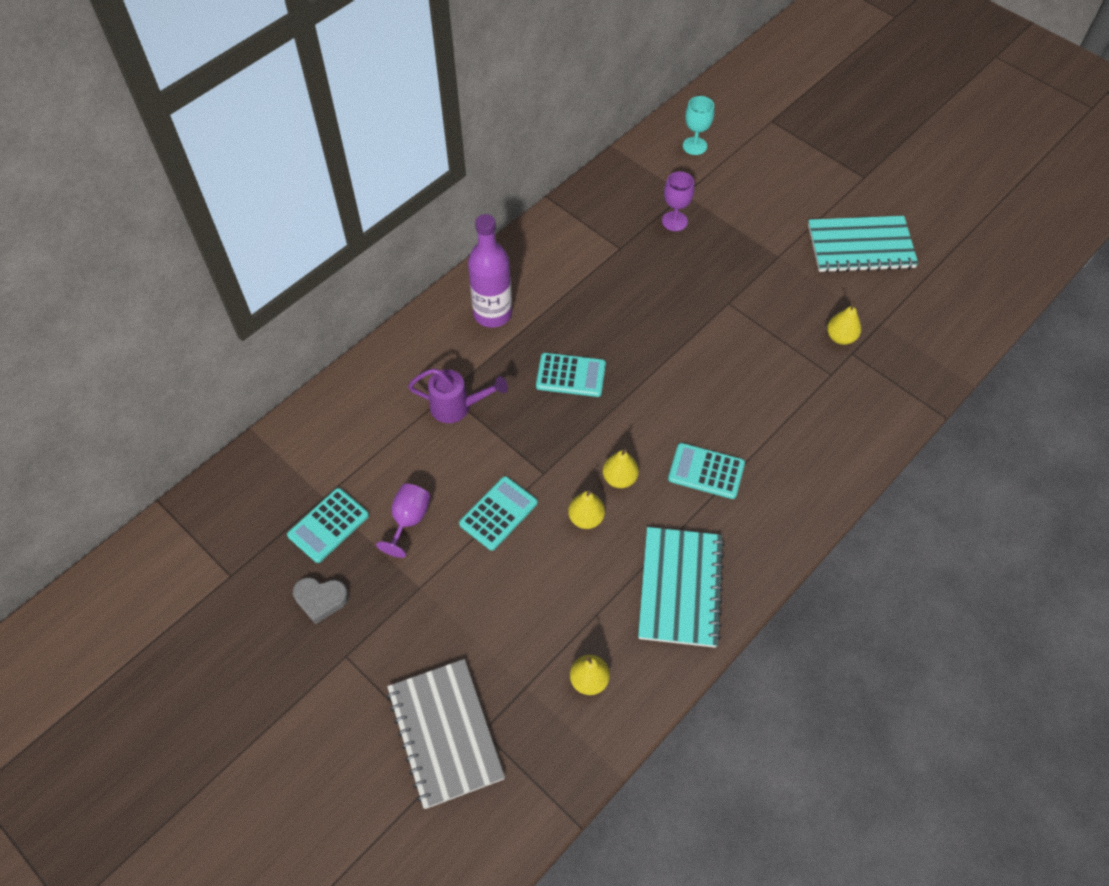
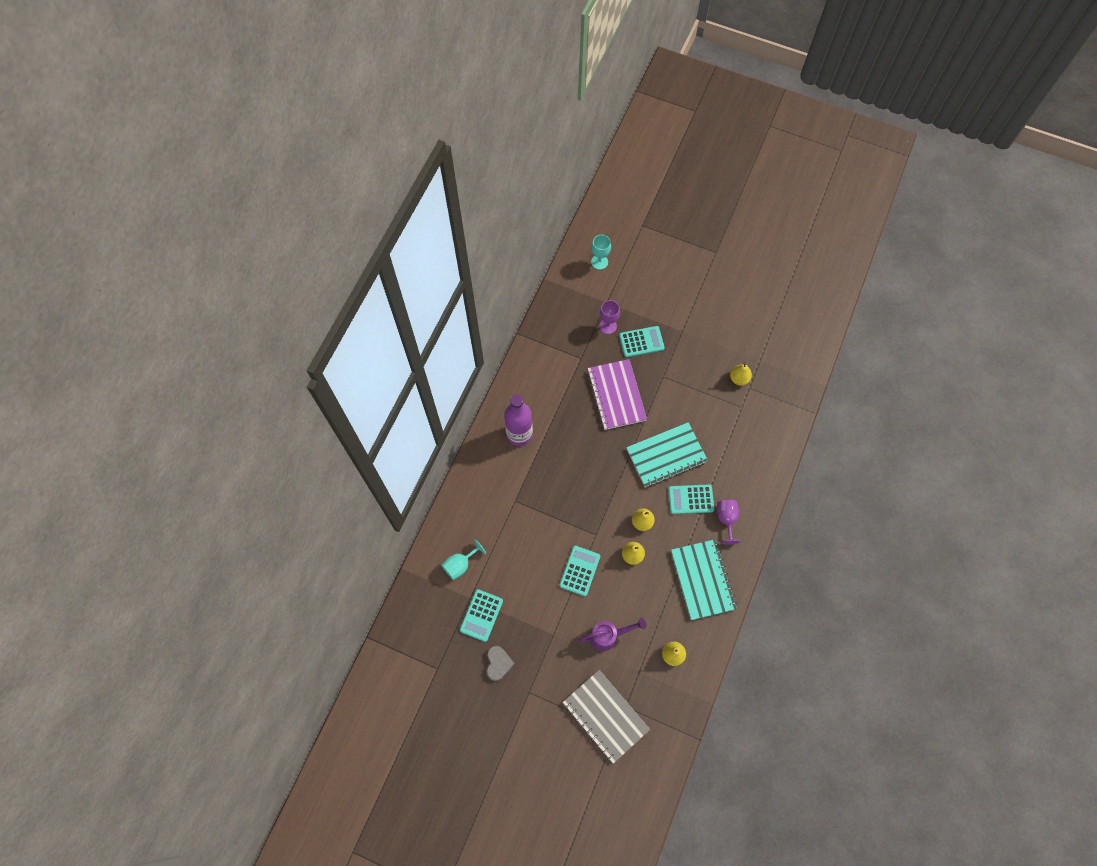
camera: 20 degrees left, 10 degrees up
grey heart [293,577,349,624] -> grey heart turned 75 degrees counterclockwise [487,646,515,681]
purple goblet [376,484,431,558] -> purple goblet moved to [717,500,741,544]
purple watering can [408,368,508,423] -> purple watering can moved to [578,618,646,651]
turquoise calculator [536,353,606,397] -> turquoise calculator moved to [619,326,665,357]
turquoise notebook [808,216,918,273] -> turquoise notebook moved to [626,422,708,487]
none -> turquoise goblet [441,539,486,580]
none -> purple notebook [587,359,647,430]

